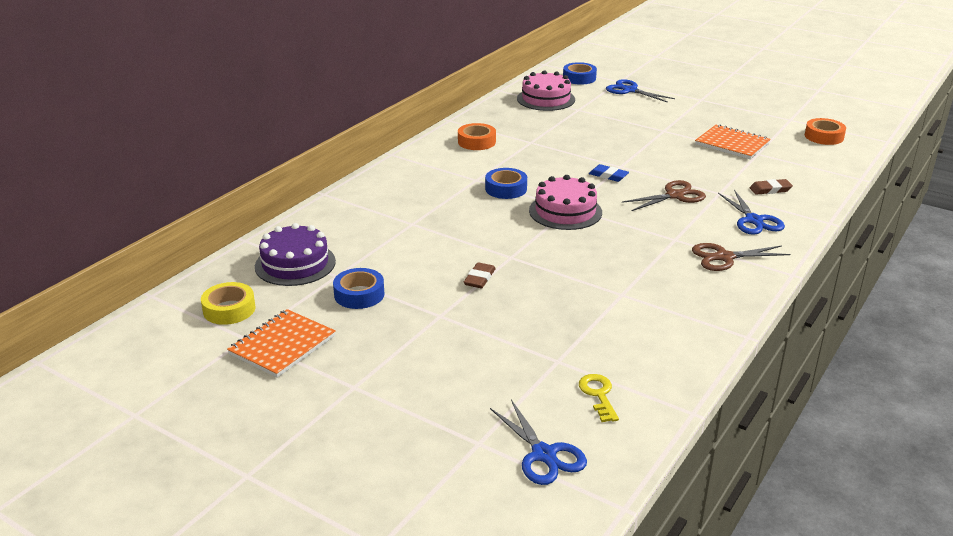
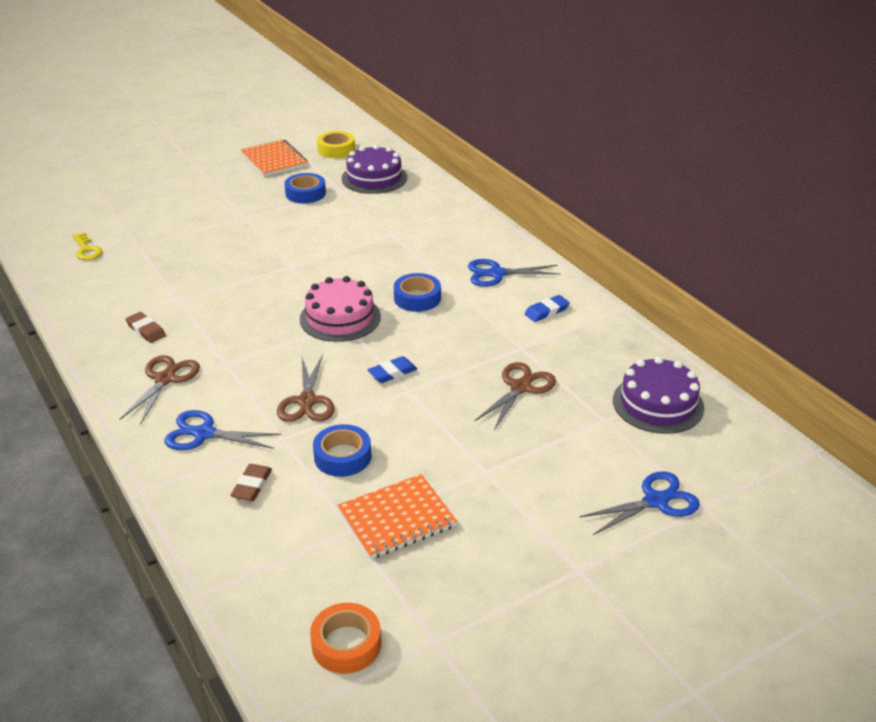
camera: 115 degrees right, 5 degrees up
orange tape [458,123,496,150] -> blue eraser [524,295,570,322]
brown eraser [464,262,496,288] -> brown eraser moved to [126,312,166,343]
blue scissors [490,400,587,485] -> blue scissors moved to [468,259,561,287]
pink cake [517,70,575,111] -> purple cake [613,356,704,434]
blue tape [563,62,597,85] -> blue tape moved to [313,424,371,477]
yellow key [579,374,619,422] -> yellow key turned 45 degrees clockwise [72,232,103,260]
none -> brown scissors [474,362,556,430]

